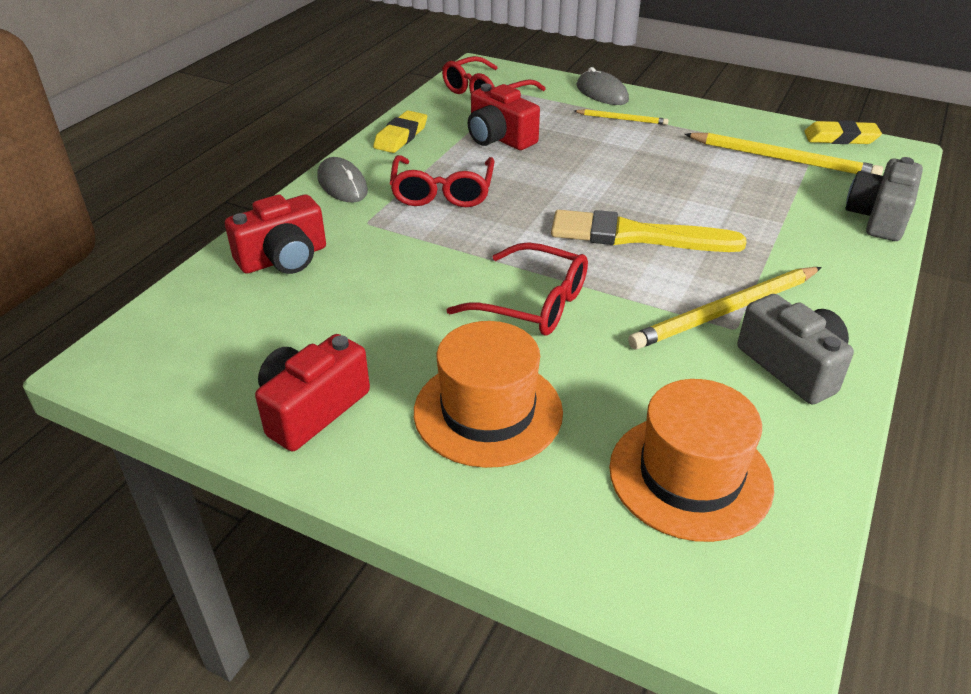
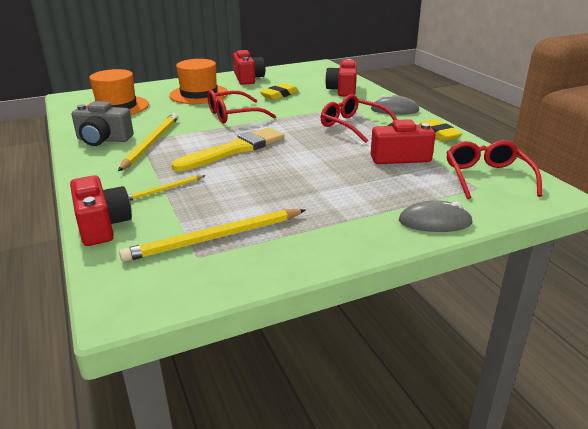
camera: 130 degrees right, 10 degrees down
yellow pencil [574,109,669,125] -> yellow pencil moved to [128,175,206,201]
yellow eraser [804,120,882,144] -> yellow eraser moved to [260,84,299,100]
grey camera [846,157,923,241] -> red camera [70,175,132,246]

